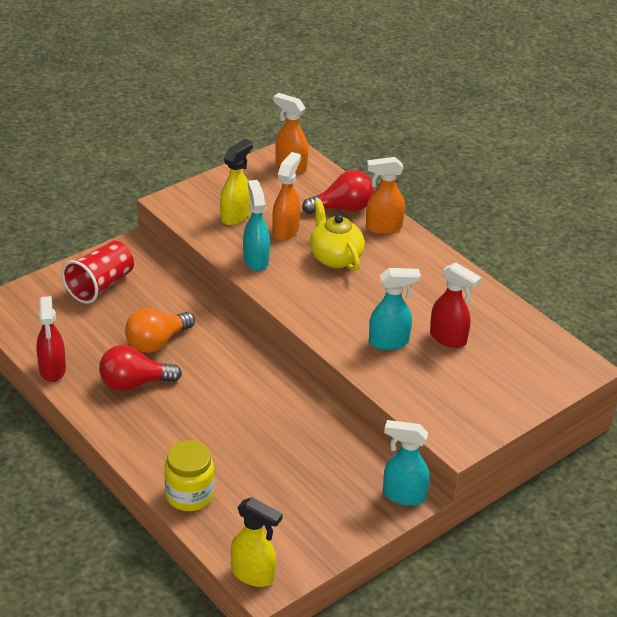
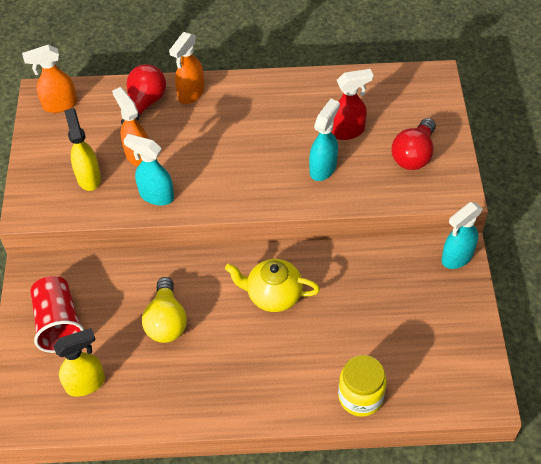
camera: 50 degrees left, 15 degrees up
red spray bottle [36,296,66,382] -> none
red light bulb [99,345,182,391] -> red light bulb moved to [391,118,436,170]
orange light bulb [125,308,195,353] -> yellow light bulb [142,277,187,343]
yellow spray bottle [231,497,283,587] -> yellow spray bottle moved to [53,328,105,397]
yellow teapot [310,199,365,271] -> yellow teapot moved to [225,259,320,312]

